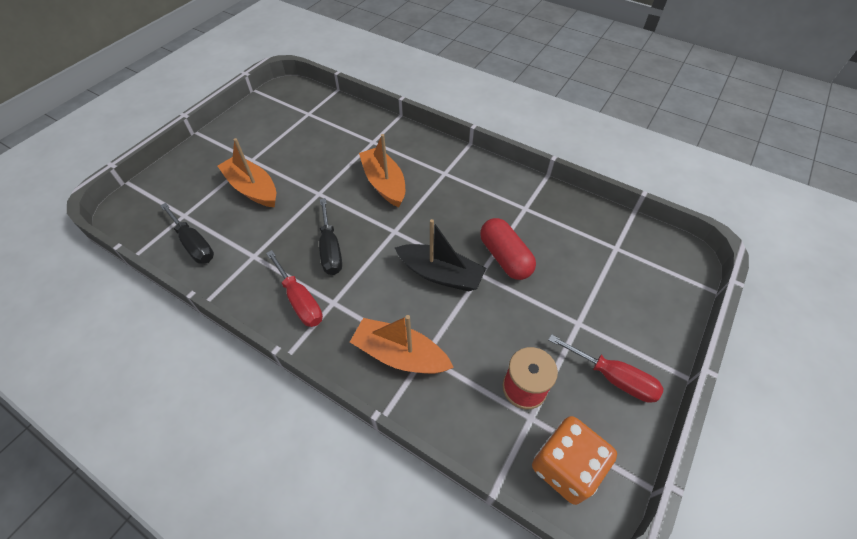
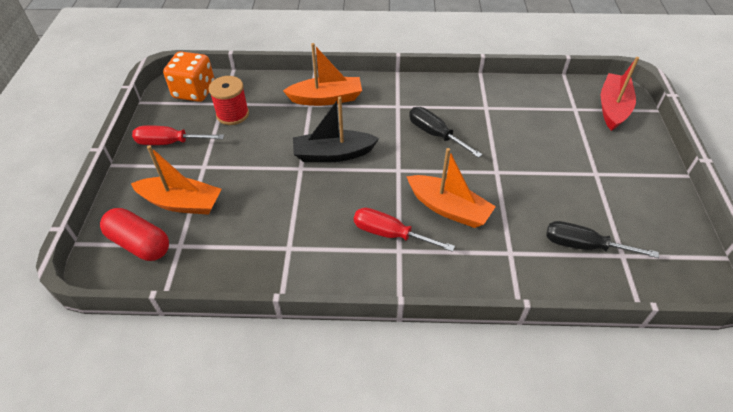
camera: 150 degrees right, 5 degrees down
black screwdriver [160,203,214,264] -> black screwdriver moved to [546,221,659,258]
orange boat [218,138,276,207] -> orange boat moved to [131,145,222,215]
red screwdriver [266,250,323,327] -> red screwdriver moved to [354,208,455,252]
red capsule [480,218,536,280] -> red capsule moved to [100,208,169,261]
none -> red boat [601,57,639,131]

